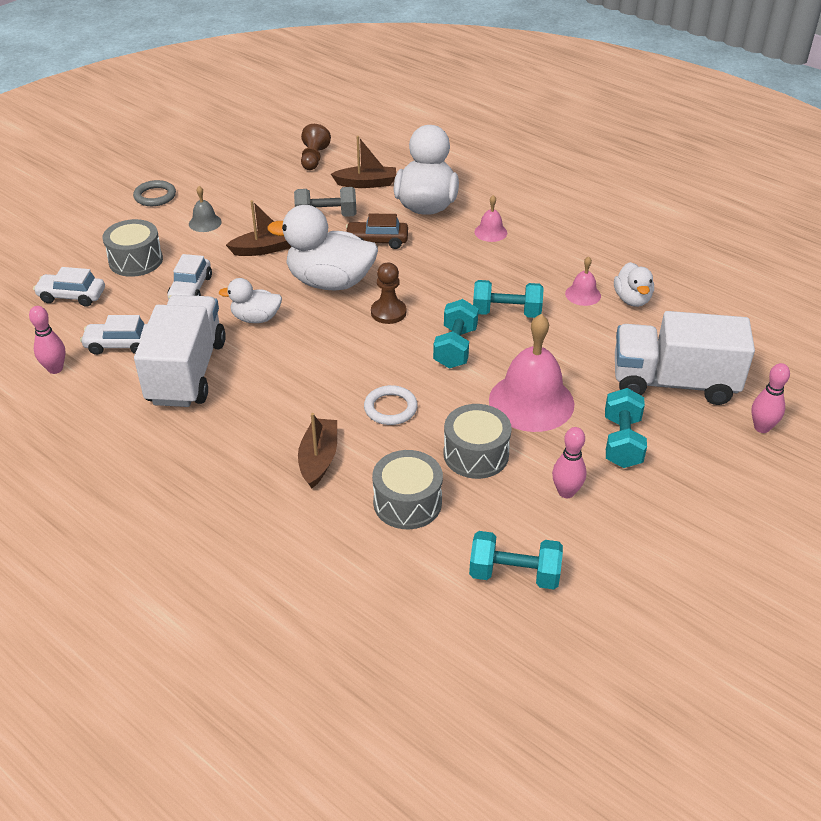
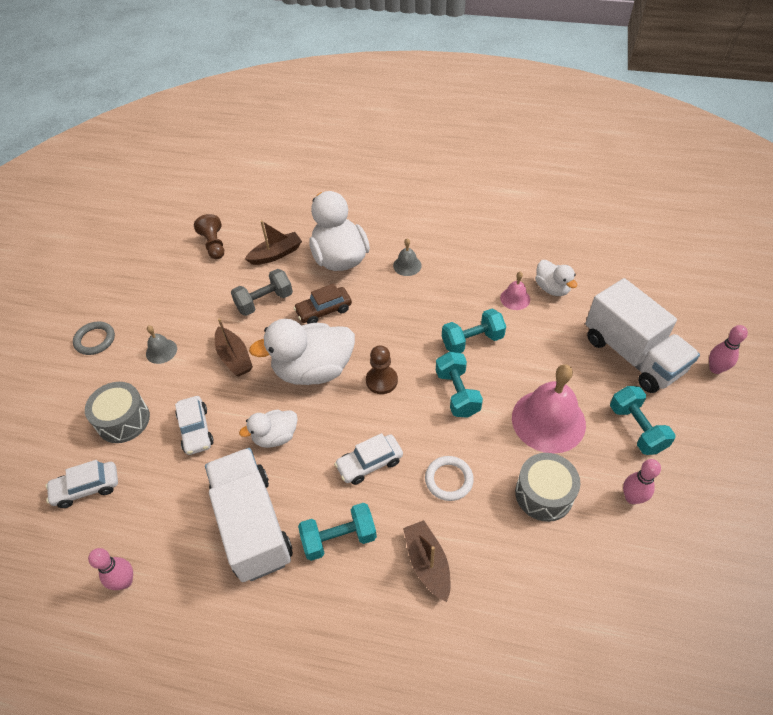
camera: 25 degrees left, 10 degrees up
white car [80,315,147,355] -> white car moved to [334,433,403,485]
brown boat [226,200,292,256] -> brown boat turned 105 degrees clockwise [215,318,253,377]
grey drum [372,450,443,529] -> none
turquoise dumbbell [469,531,563,590] -> turquoise dumbbell moved to [298,503,377,561]
pink bell [474,195,507,242] -> grey bell [393,238,422,276]
white truck [615,311,755,405] -> white truck turned 105 degrees counterclockwise [585,278,700,393]

